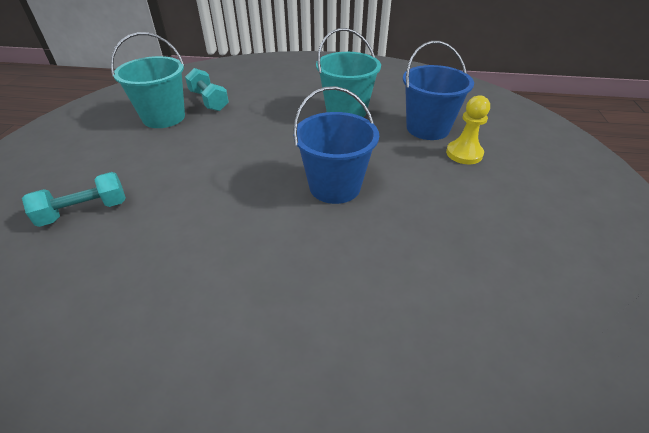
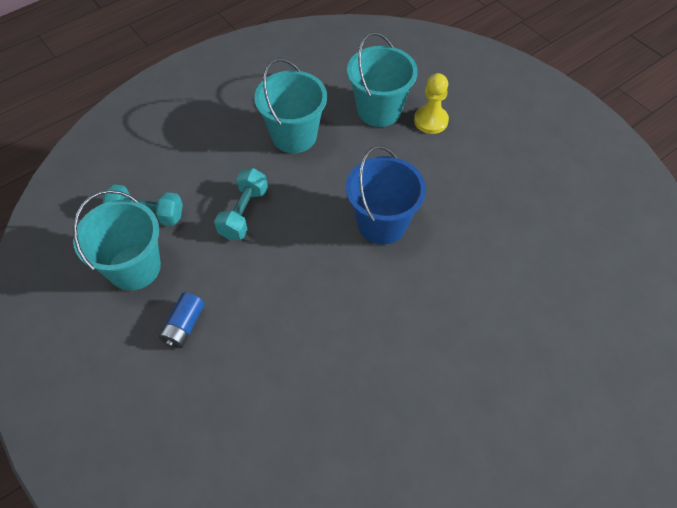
camera: 45 degrees left, 15 degrees up
turquoise dumbbell [22,172,126,227] -> turquoise dumbbell moved to [214,168,268,240]
blue bucket [403,41,474,140] -> turquoise bucket [347,32,418,127]
none -> blue battery [159,292,205,348]

